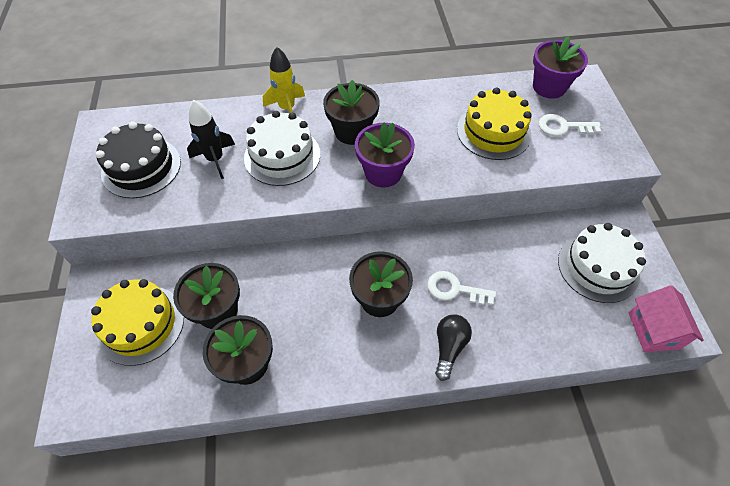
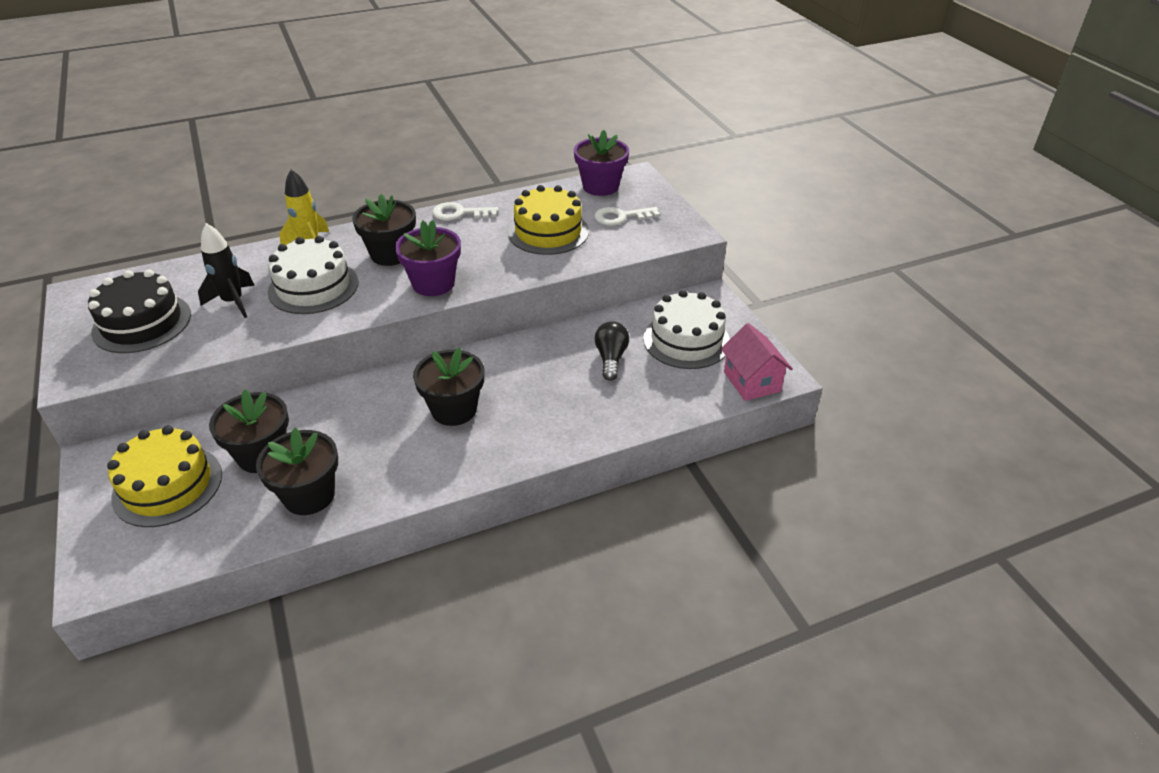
camera: 15 degrees left, 15 degrees down
white key [428,271,496,305] -> white key moved to [432,202,499,221]
black light bulb [435,314,472,381] -> black light bulb moved to [594,321,629,381]

